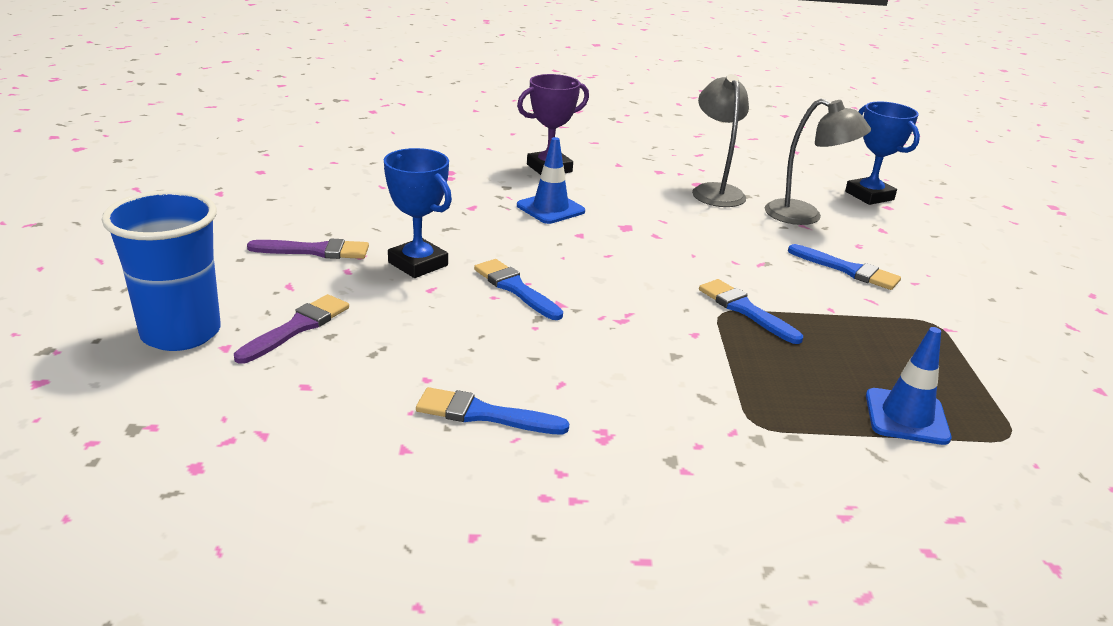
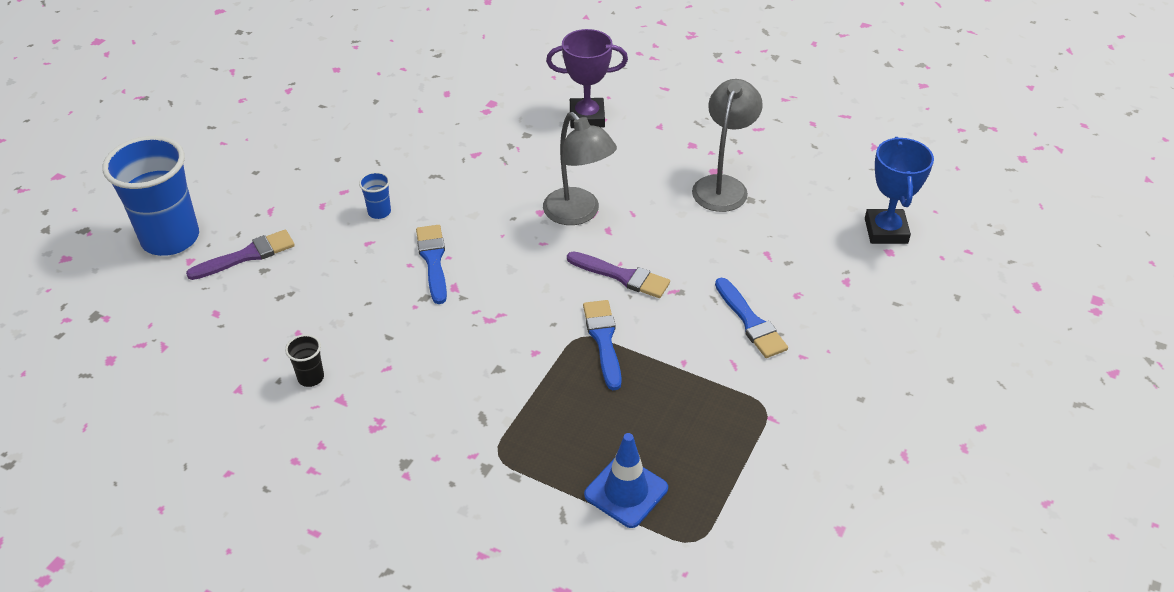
camera: 30 degrees right, 15 degrees up
purple brush [247,239,369,259] -> purple brush moved to [567,252,670,298]
blue trophy [384,148,452,278] -> blue cup [359,172,391,219]
blue brush [416,387,569,434] -> black cup [285,334,324,387]
blue traffic cone [517,137,585,224] -> none
grey lamp [765,99,871,225] -> grey lamp moved to [543,112,617,225]

